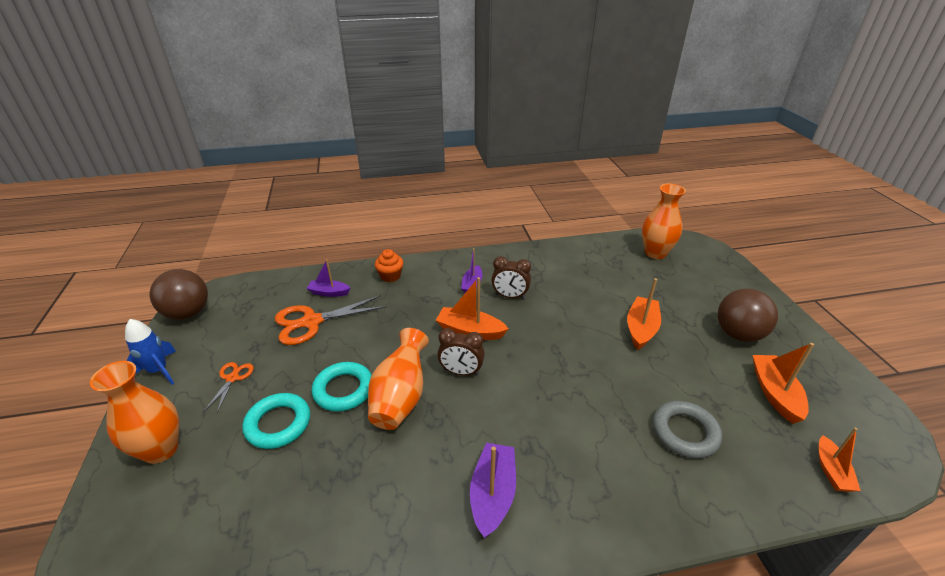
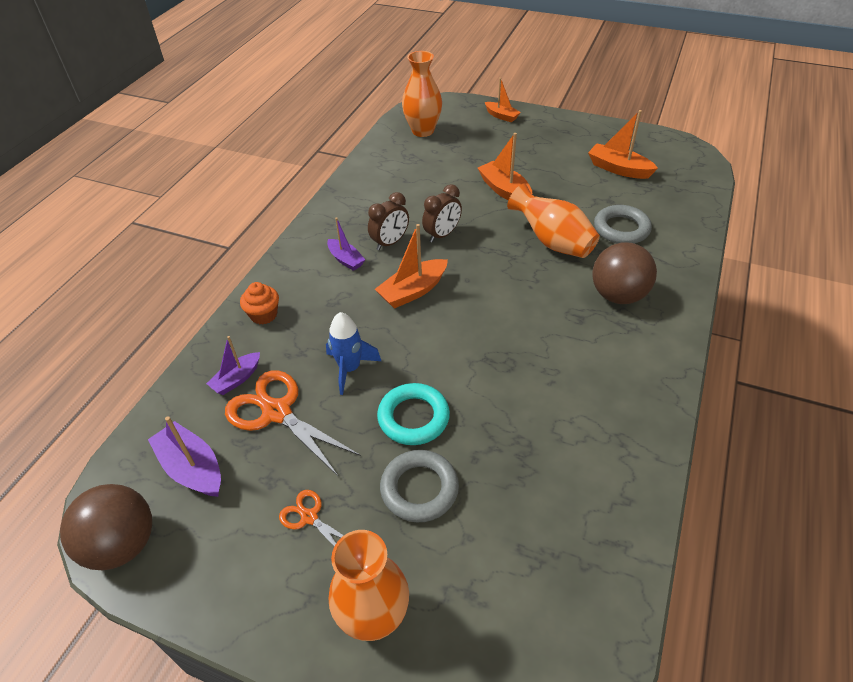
camera: 55 degrees left, 10 degrees up
blue rocket [125,319,176,385] -> blue rocket moved to [326,312,381,395]
turquoise ring [242,393,310,449] -> grey ring [380,450,459,522]
orange scissors [275,295,387,345] -> orange scissors turned 120 degrees clockwise [225,370,361,476]
orange vase [368,328,429,430] -> orange vase moved to [507,184,600,258]
brown clock [437,328,485,375] -> brown clock moved to [422,184,462,243]
purple boat [470,443,516,538] -> purple boat moved to [148,416,221,497]
brown ball [718,289,778,342] -> brown ball moved to [592,242,657,304]
orange boat [819,428,861,492] -> orange boat moved to [485,78,521,122]

